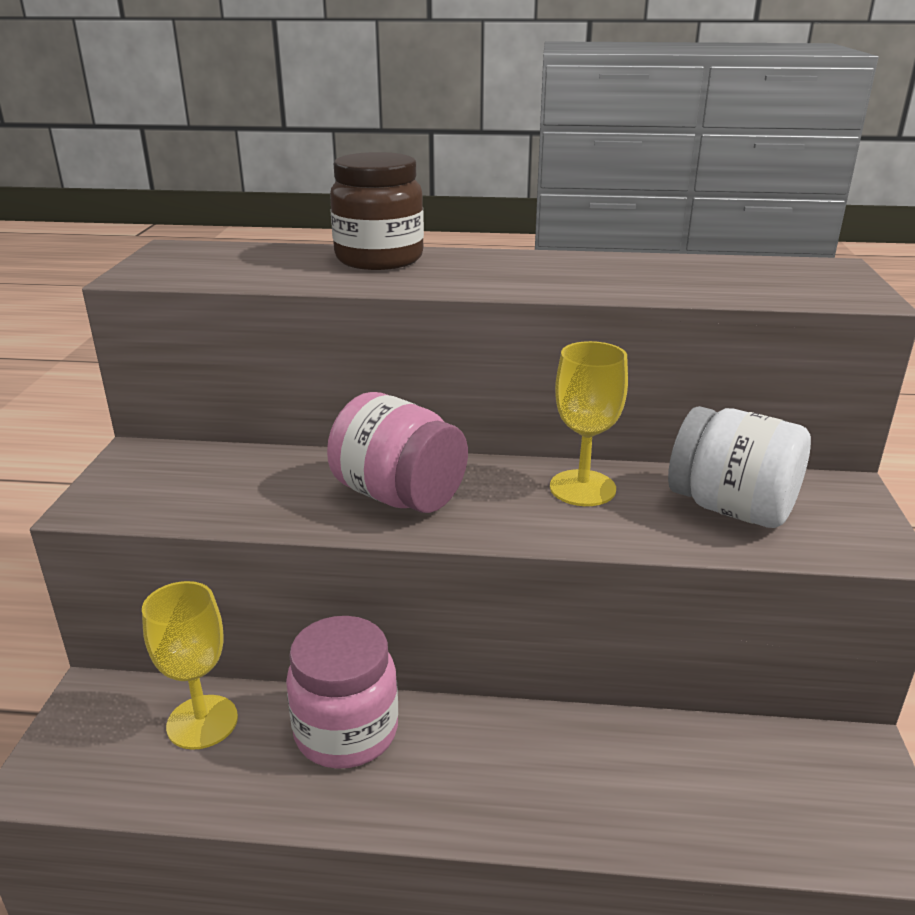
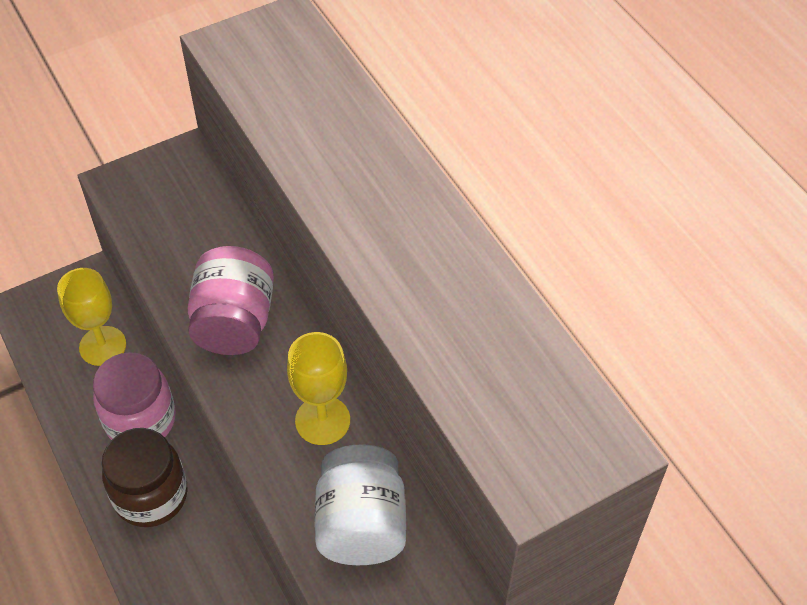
camera: 55 degrees right, 25 degrees up
brown jar [330,152,424,270] -> brown jar moved to [102,428,188,527]

